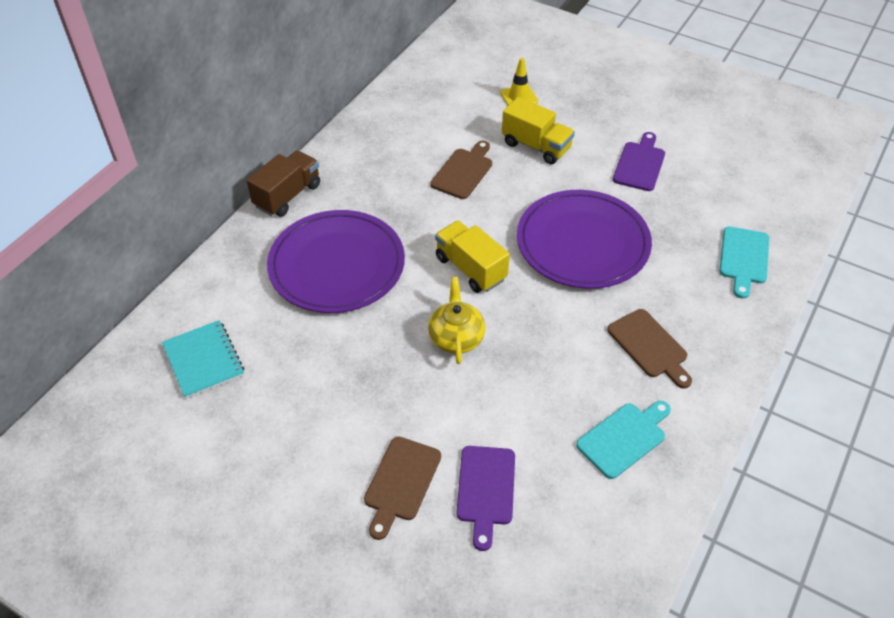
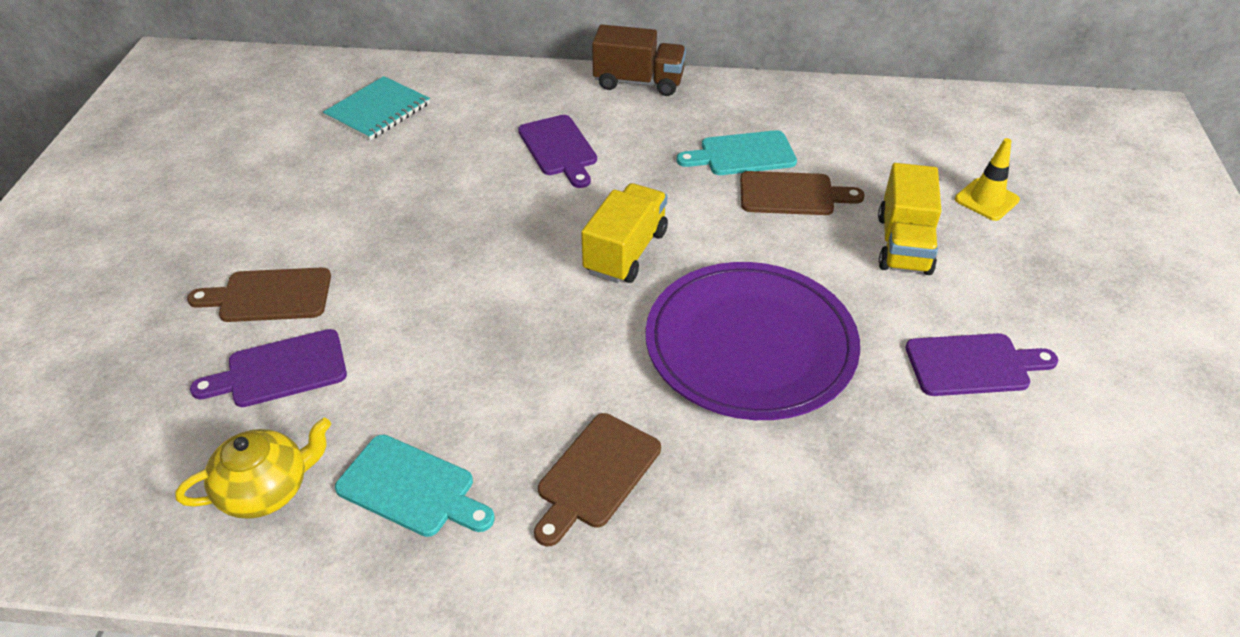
camera: 65 degrees right, 5 degrees down
purple plate [267,210,405,313] -> purple cutting board [518,115,597,188]
yellow teapot [428,277,485,364] -> yellow teapot moved to [175,418,331,519]
turquoise cutting board [720,226,769,299] -> turquoise cutting board moved to [677,130,797,175]

